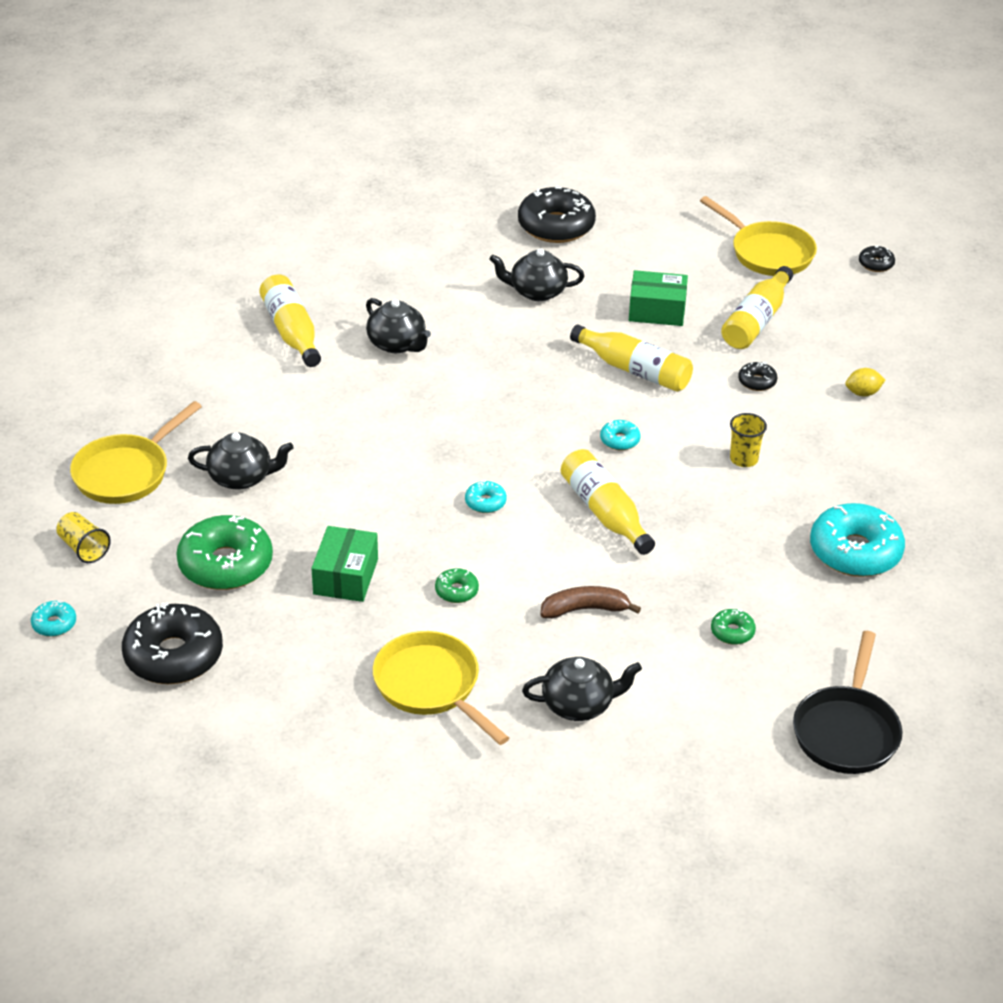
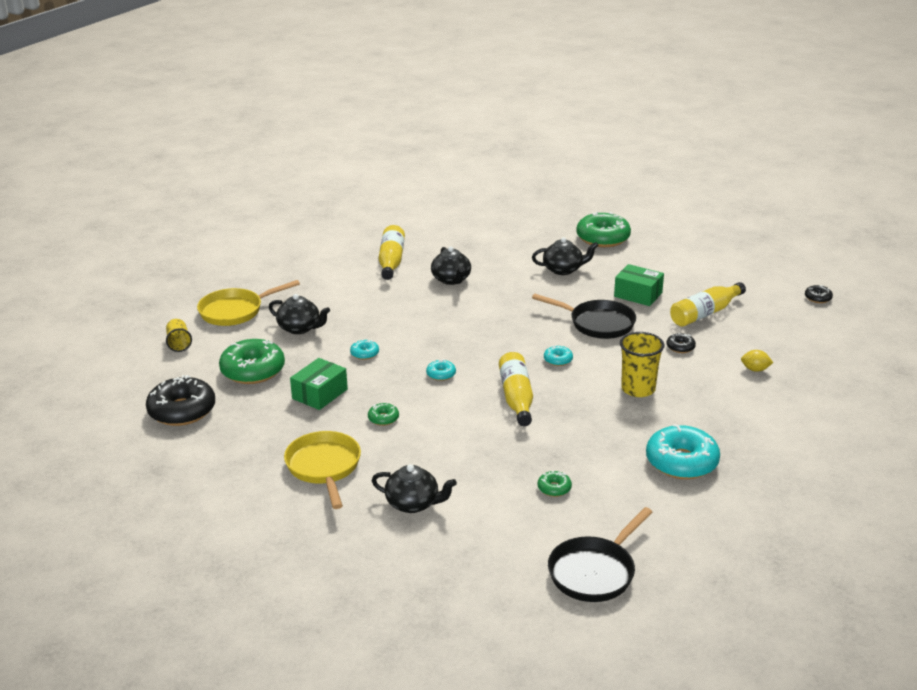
camera: 25 degrees right, 10 degrees down
turquoise donut [31,600,76,637] -> turquoise donut moved to [350,340,379,360]
black teapot [489,248,584,301] -> black teapot turned 150 degrees clockwise [532,237,599,275]
black donut [518,185,596,243] -> green donut [576,212,631,247]
brown banana [540,586,641,619] -> none
yellow bottle [570,325,693,392] -> black pan [532,294,636,339]
yellow pan [700,196,817,276] -> none
yellow cup [730,413,767,467] -> yellow cup [620,332,664,397], size x1.60

